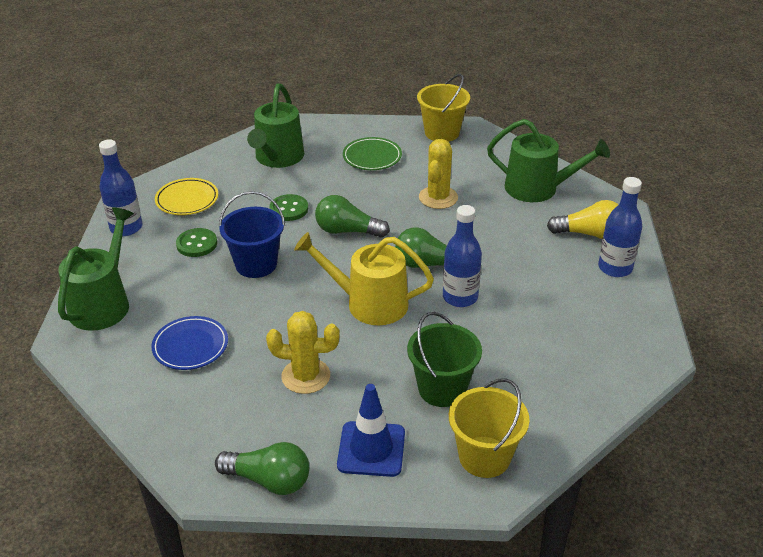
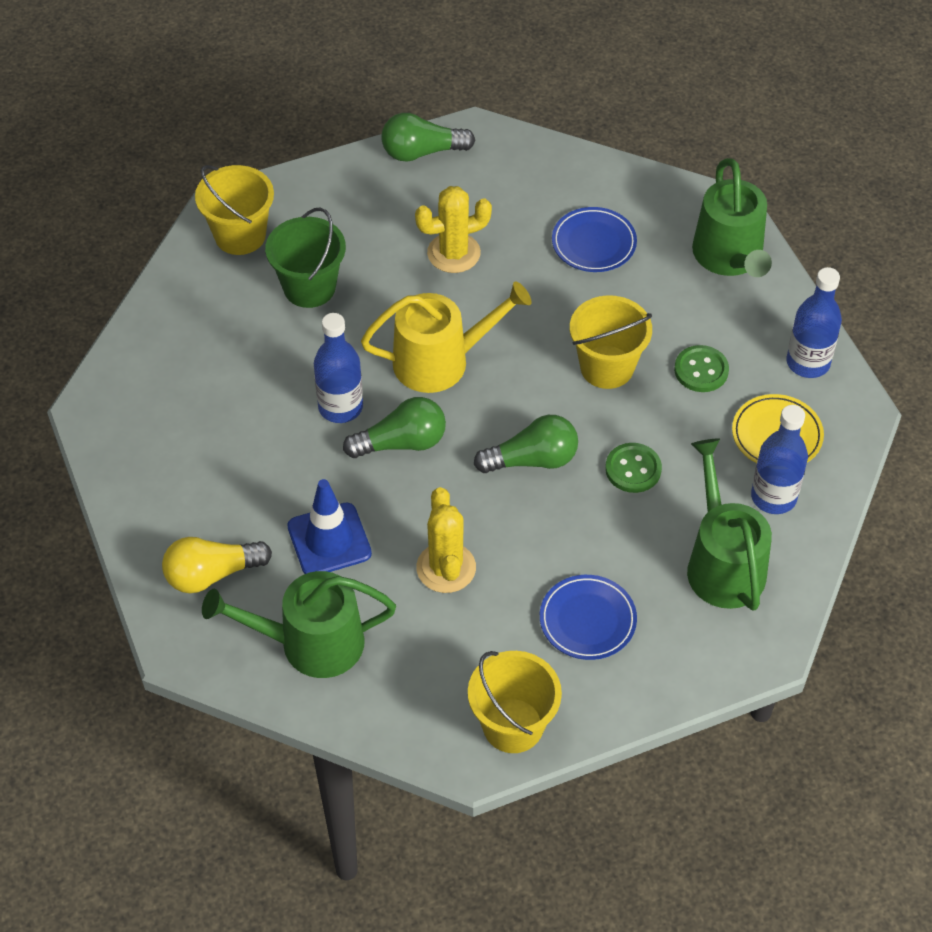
camera: 155 degrees right, 15 degrees up
blue bucket [219,191,285,278] -> yellow bucket [570,295,652,389]
blue traffic cone [337,384,405,477] -> blue traffic cone moved to [287,479,372,574]
green plate [343,137,402,170] -> blue plate [540,575,637,660]
blue bottle [598,177,642,277] -> blue bottle moved to [751,405,808,514]

